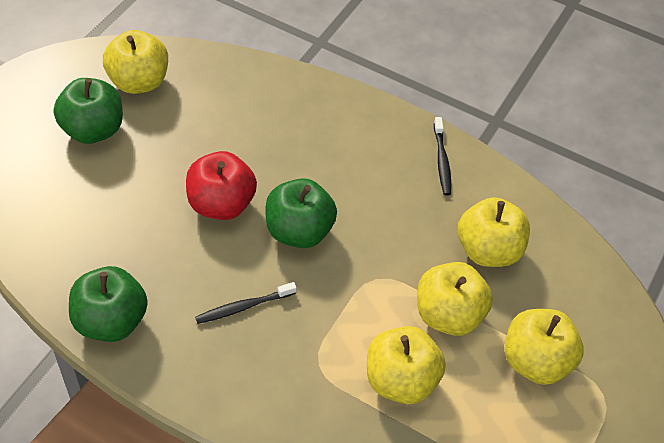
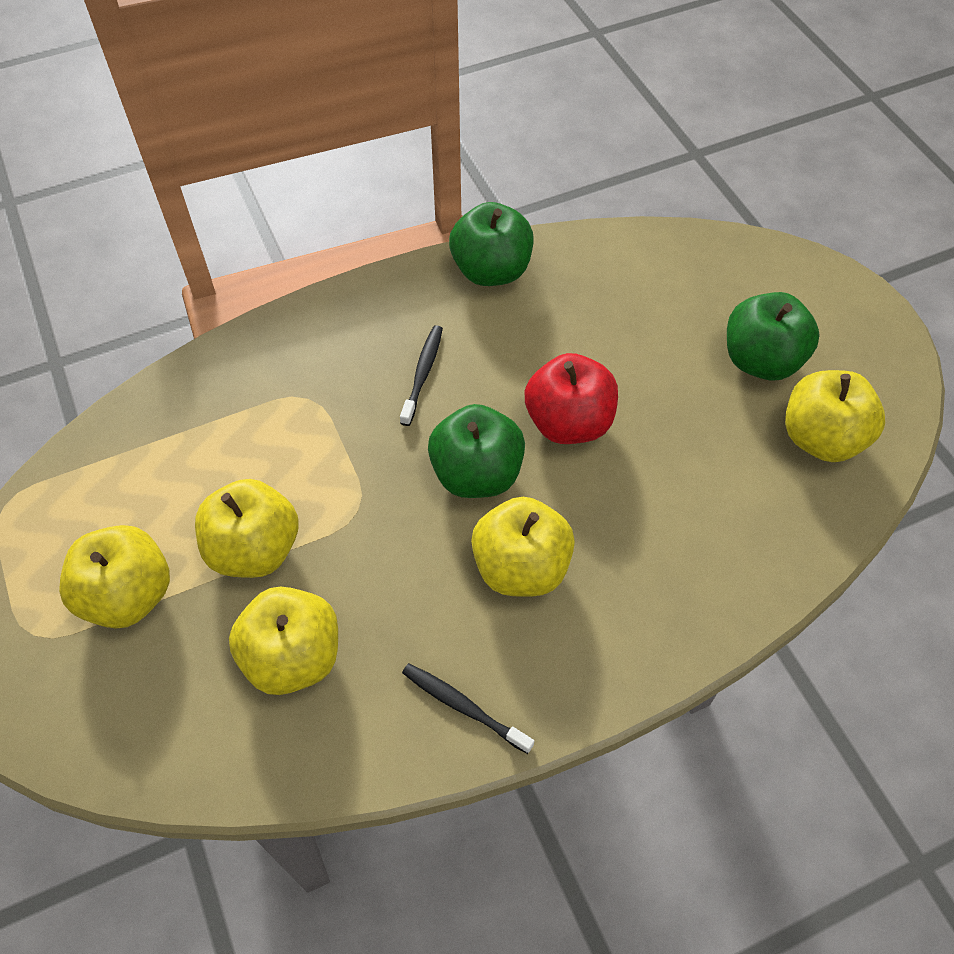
camera: 130 degrees right, 5 degrees up
yellow apple [367,326,446,404] -> yellow apple moved to [471,497,575,597]

